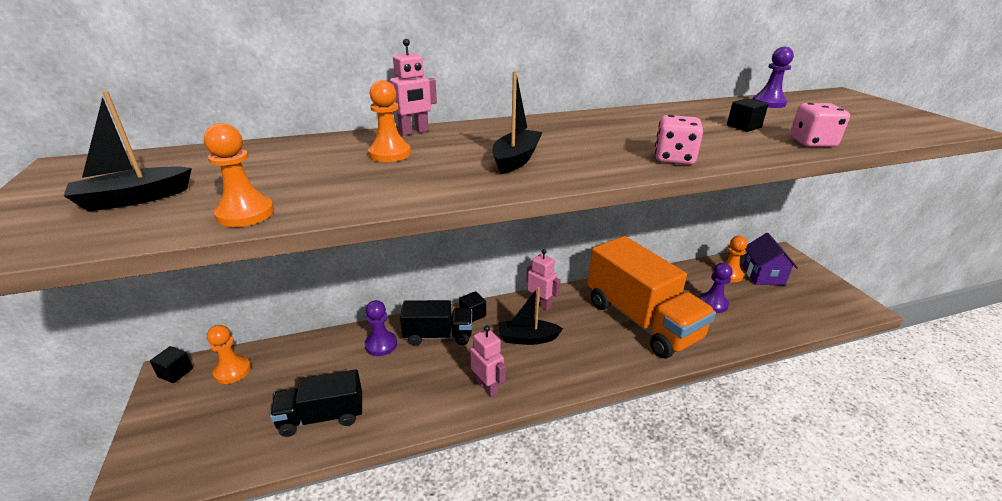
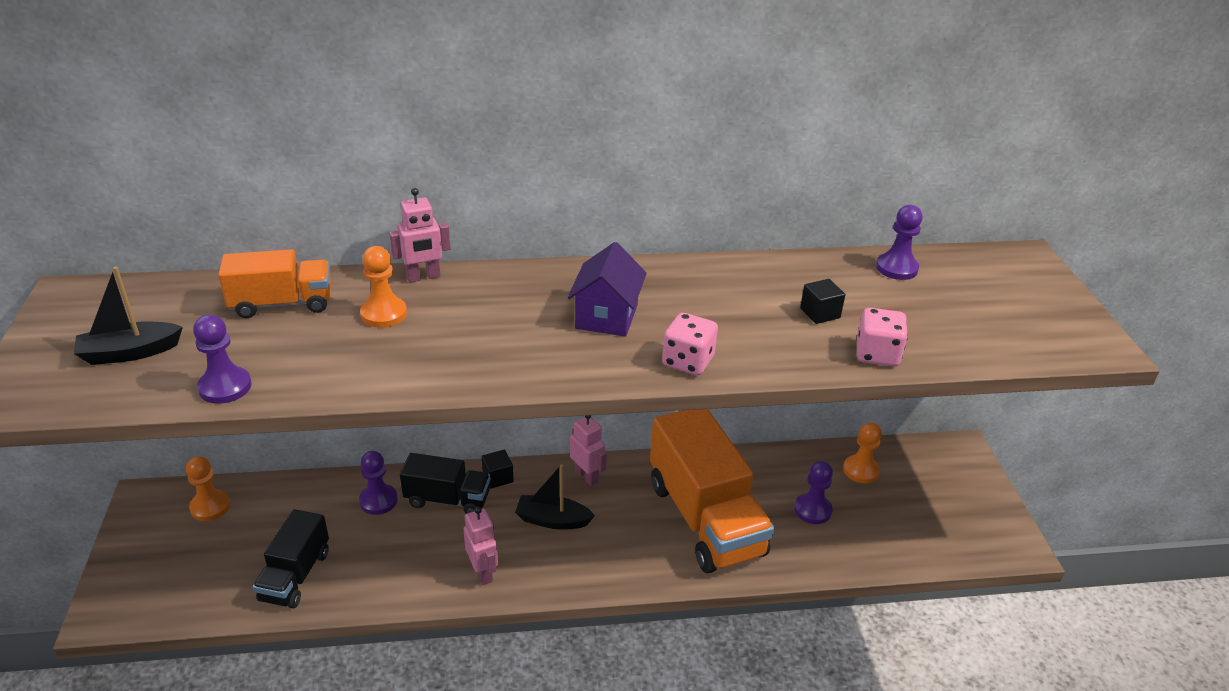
camera: 10 degrees right, 5 degrees up
black cube [150,346,193,383] -> none
orange pawn [204,123,274,227] -> purple pawn [193,314,252,404]
black truck [270,370,362,437] -> black truck turned 75 degrees counterclockwise [253,509,329,608]
black boat [492,71,543,174] -> none
purple house [743,233,798,285] -> purple house moved to [568,242,647,337]
none -> orange truck [218,249,331,318]

